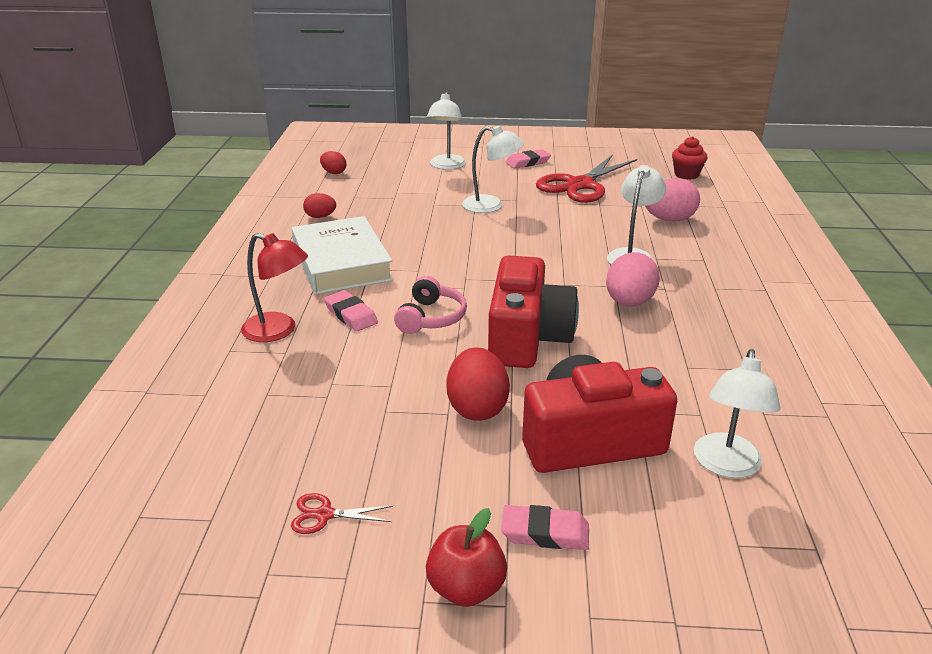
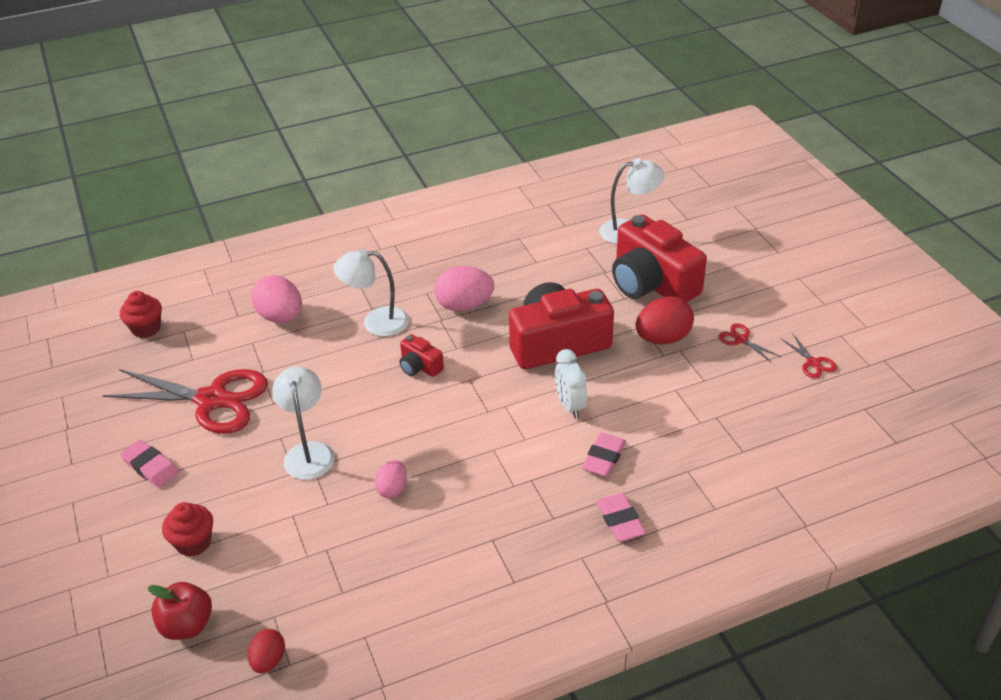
camera: 115 degrees left, 10 degrees up
red lamp [241,233,308,342] -> none
white book [292,216,393,294] -> none
red egg [303,193,336,218] -> none
pink headphones [394,276,467,334] -> white clock [555,349,587,419]
red apple [426,508,507,607] -> red apple moved to [148,582,212,640]
white lamp [427,92,466,170] -> red cupcake [162,502,213,557]
pink eraser [501,505,589,550] -> pink eraser moved to [596,493,646,541]
none -> pink egg [374,460,407,498]
none -> red camera [399,334,444,377]
none -> red scissors [718,323,781,363]

